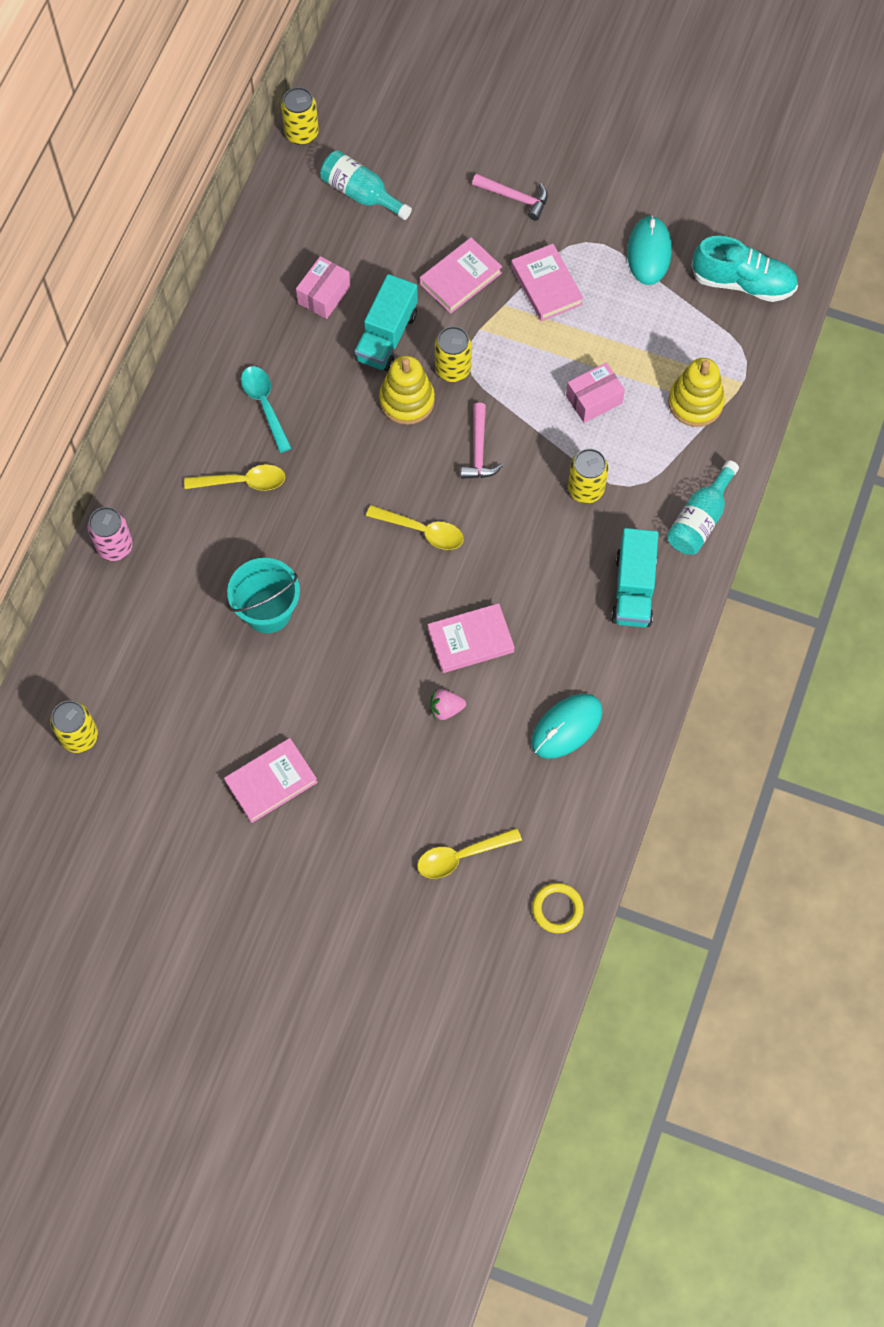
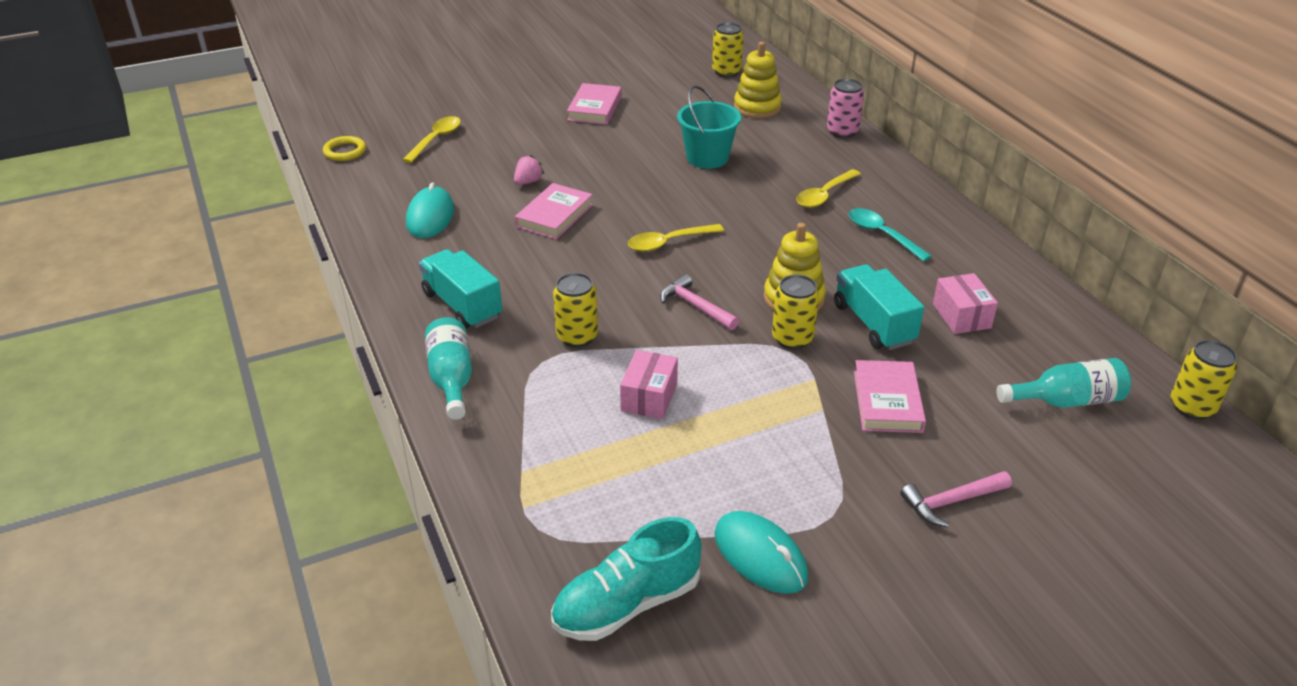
camera: 135 degrees right, 30 degrees down
turquoise spoon [241,366,292,453] -> turquoise spoon turned 150 degrees counterclockwise [849,208,932,262]
pink book [511,244,584,321] -> none
yellow stacking toy [668,358,725,427] -> yellow stacking toy moved to [734,42,782,118]

